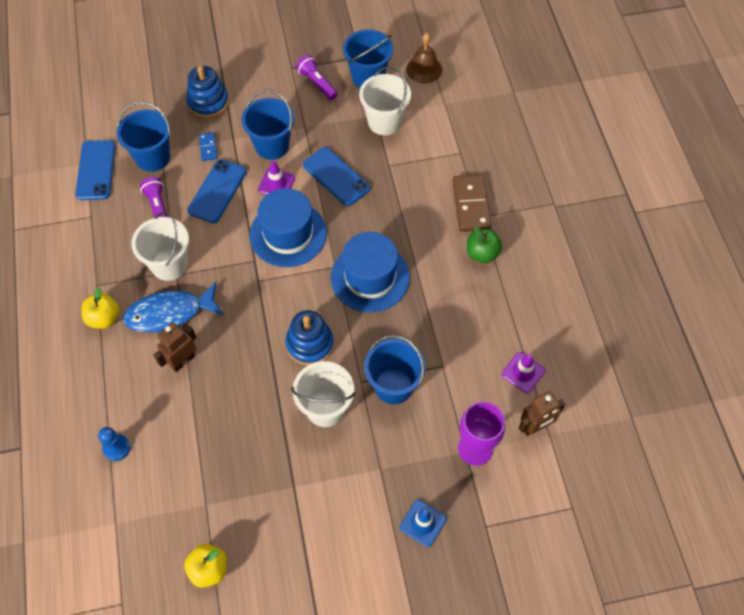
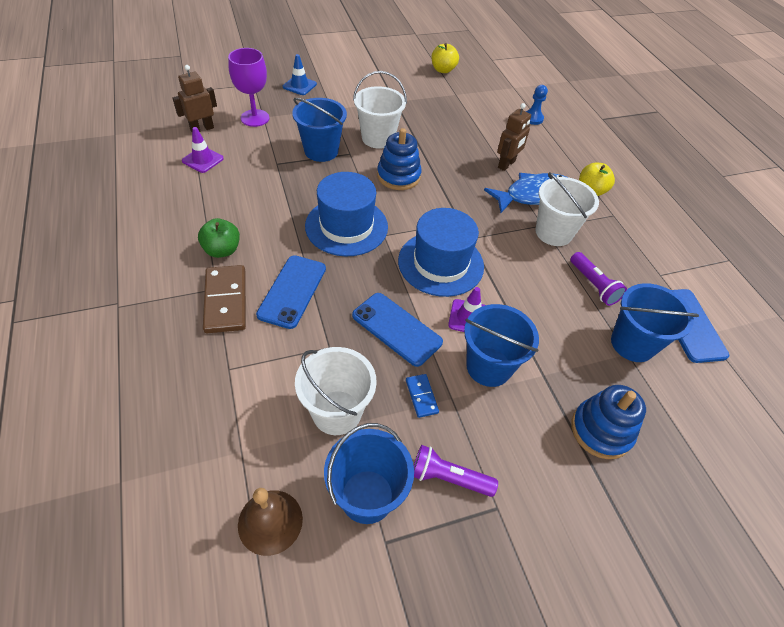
camera: 170 degrees right, 10 degrees down
blue phone [187,159,247,223] -> blue phone moved to [256,255,326,329]
blue domino [199,133,217,161] -> blue domino moved to [406,374,439,418]
purple flashlight [296,55,338,100] -> purple flashlight turned 150 degrees clockwise [414,445,498,497]

